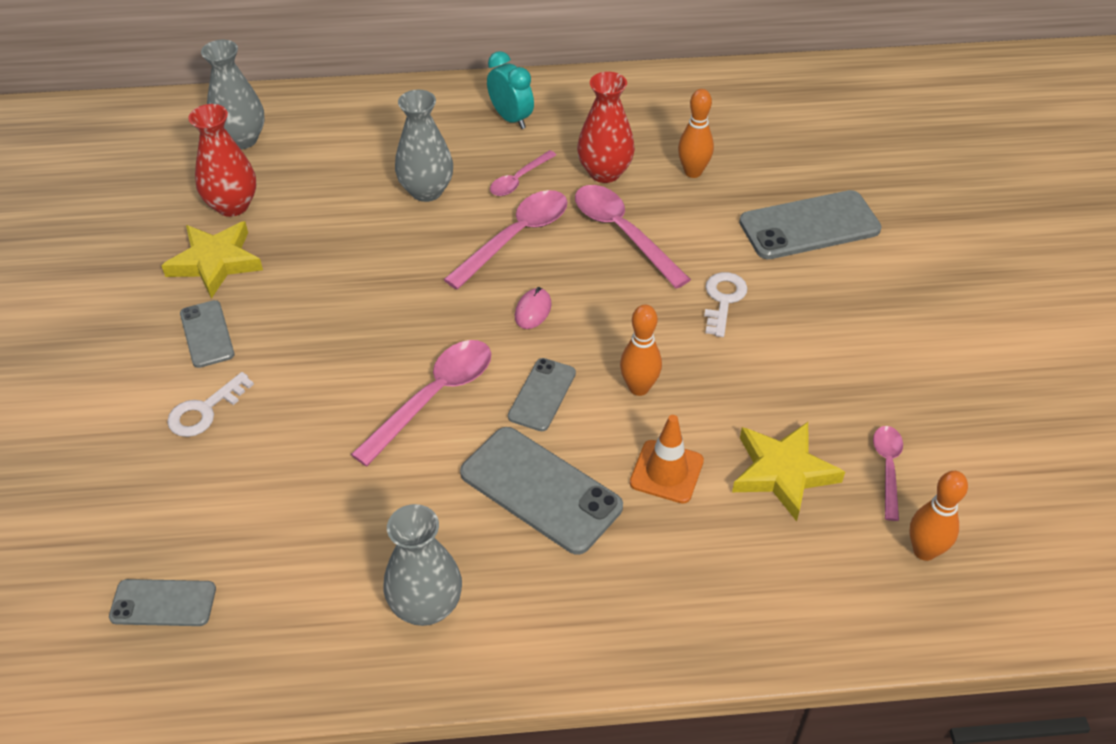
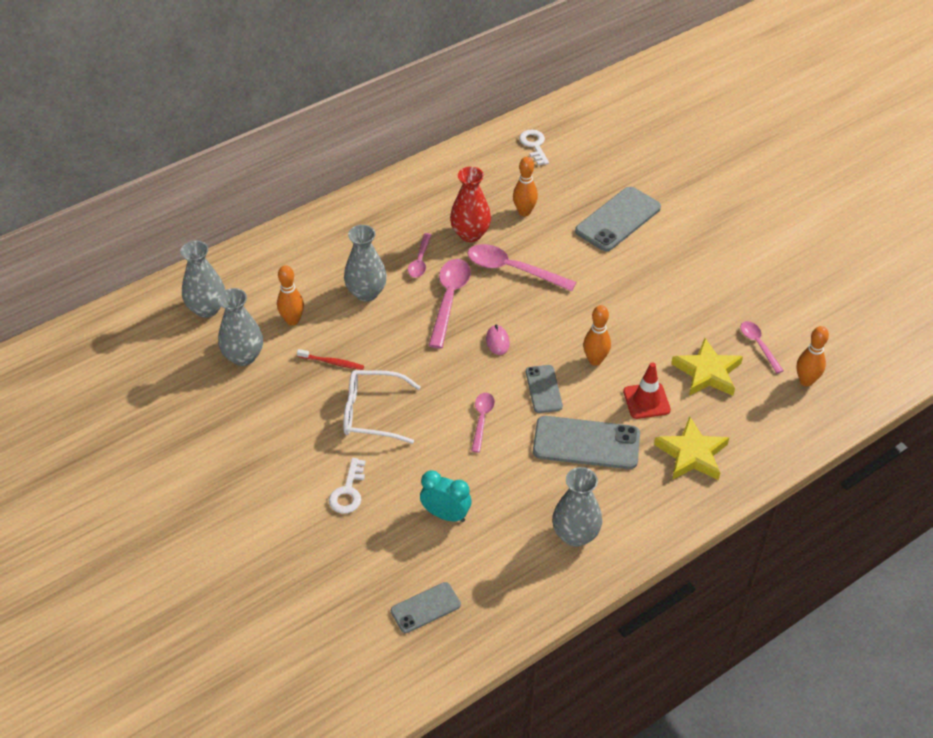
camera: 30 degrees left, 0 degrees up
yellow star [161,221,263,299] -> yellow star moved to [654,416,729,480]
grey phone [180,300,234,368] -> none
red vase [188,104,256,217] -> grey vase [218,288,263,366]
pink spoon [351,340,491,466] -> pink spoon [471,393,495,453], size x0.58
turquoise clock [487,51,534,129] -> turquoise clock moved to [420,470,472,522]
orange traffic cone [630,415,704,504] -> red traffic cone [623,362,671,419]
white key [704,272,747,337] -> white key moved to [519,130,549,165]
none -> orange bowling pin [277,265,304,326]
none -> red toothbrush [297,349,364,370]
none -> white glasses [343,370,421,444]

